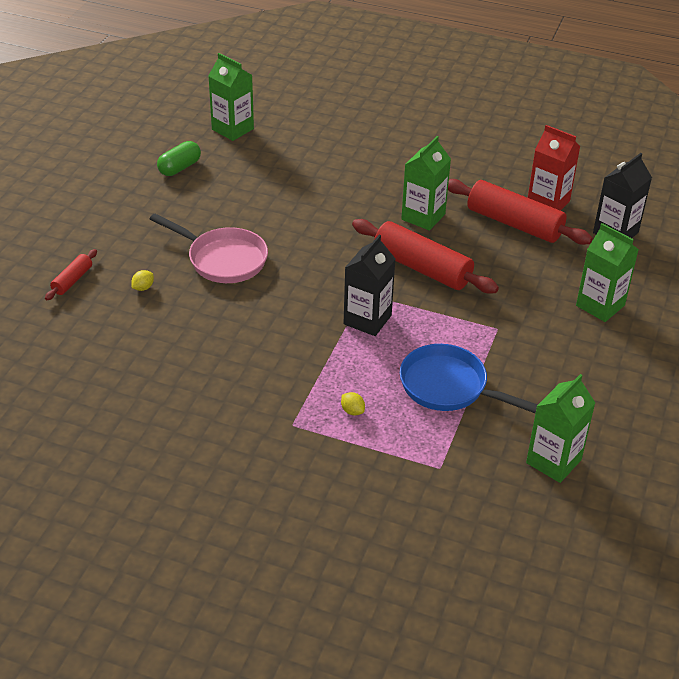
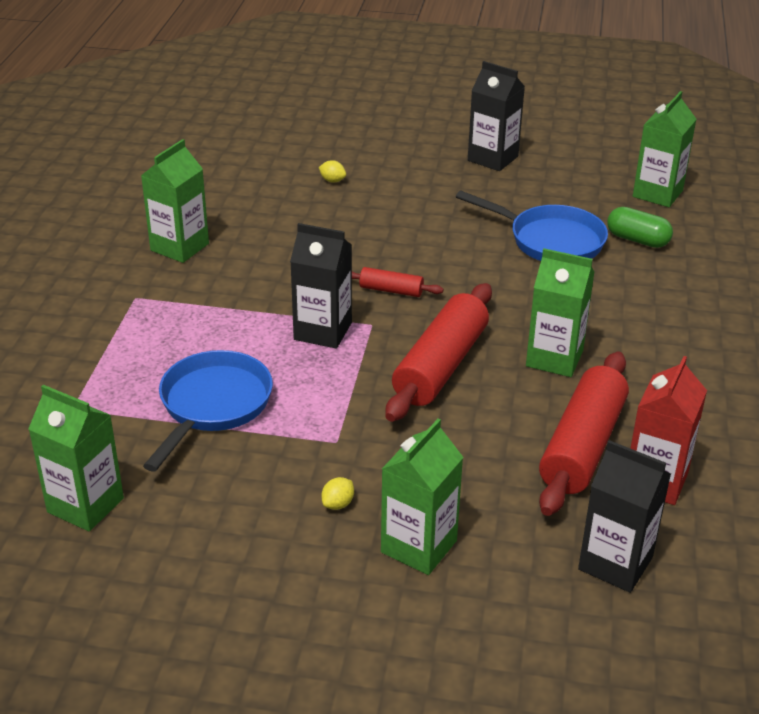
camera: 80 degrees right, 5 degrees down
red rolling pin [45,249,97,300] -> red rolling pin moved to [352,267,443,297]
pink pan [150,214,268,283] -> none
green capsule [157,141,201,176] -> green capsule moved to [607,207,673,248]
yellow lemon [341,392,365,415] -> yellow lemon moved to [321,477,354,510]
none -> green carton [141,139,209,263]
none -> blue pan [456,191,608,261]
none -> black carton [468,61,525,171]

